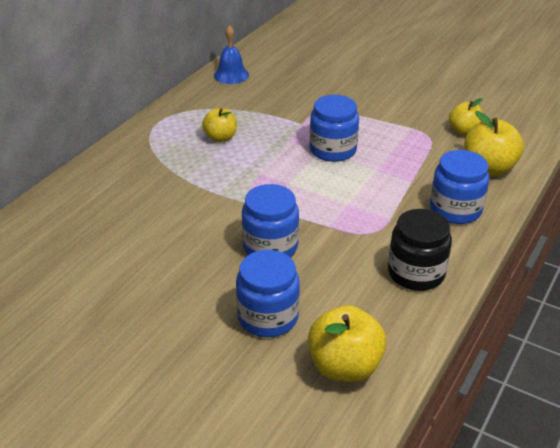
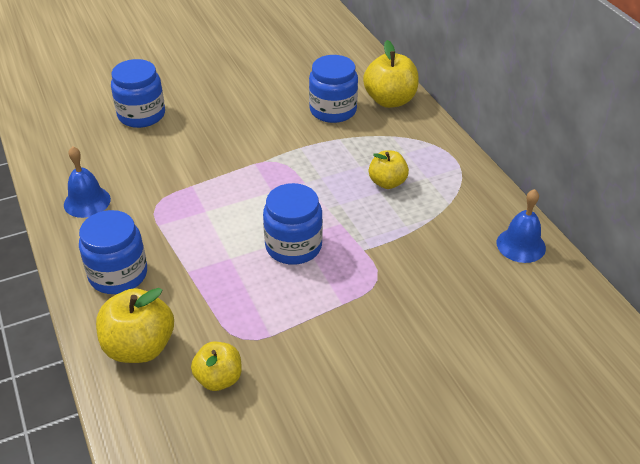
camera: 125 degrees right, 5 degrees up
blue jar [242,184,299,257] -> blue jar moved to [309,55,358,123]
yellow apple [308,305,387,382] -> yellow apple moved to [363,40,419,108]
black jar [388,209,452,291] -> blue bell [64,146,111,218]

